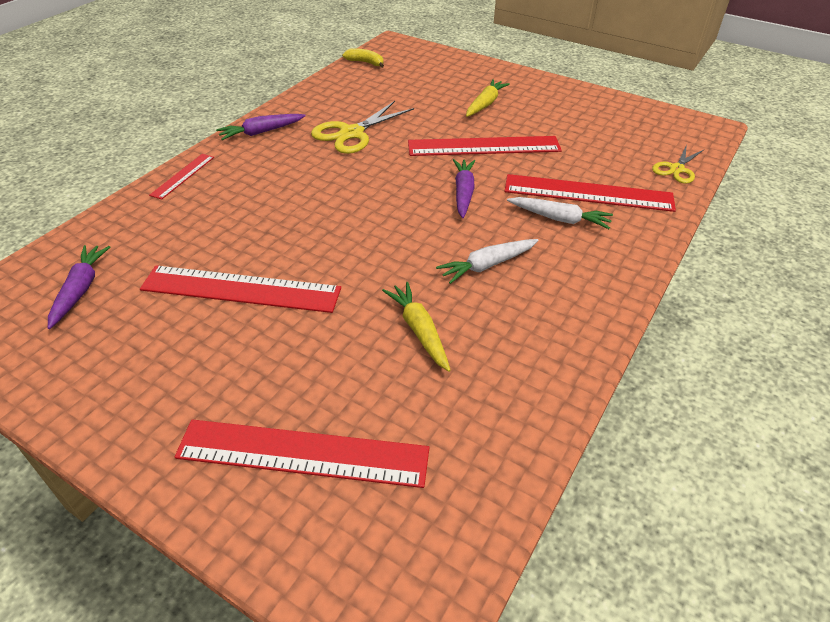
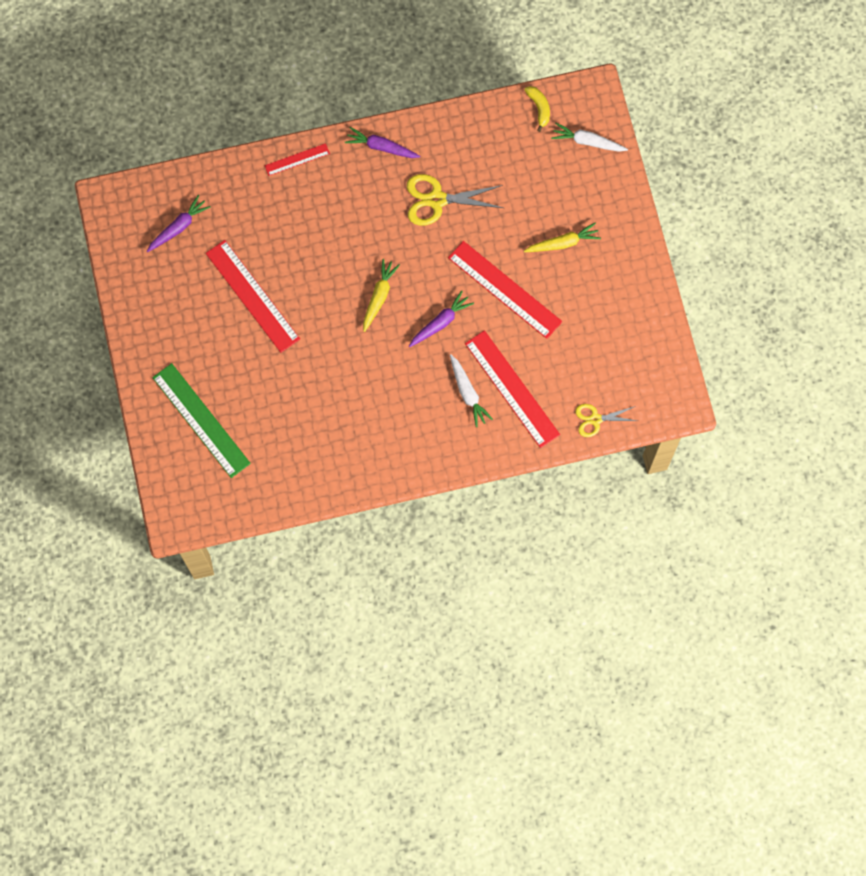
camera: 45 degrees right, 30 degrees up
red ruler [175,419,430,488] -> green ruler [152,363,251,478]
yellow carrot [382,282,451,372] -> yellow carrot moved to [363,259,400,332]
white carrot [436,239,539,284] -> white carrot moved to [551,123,628,152]

